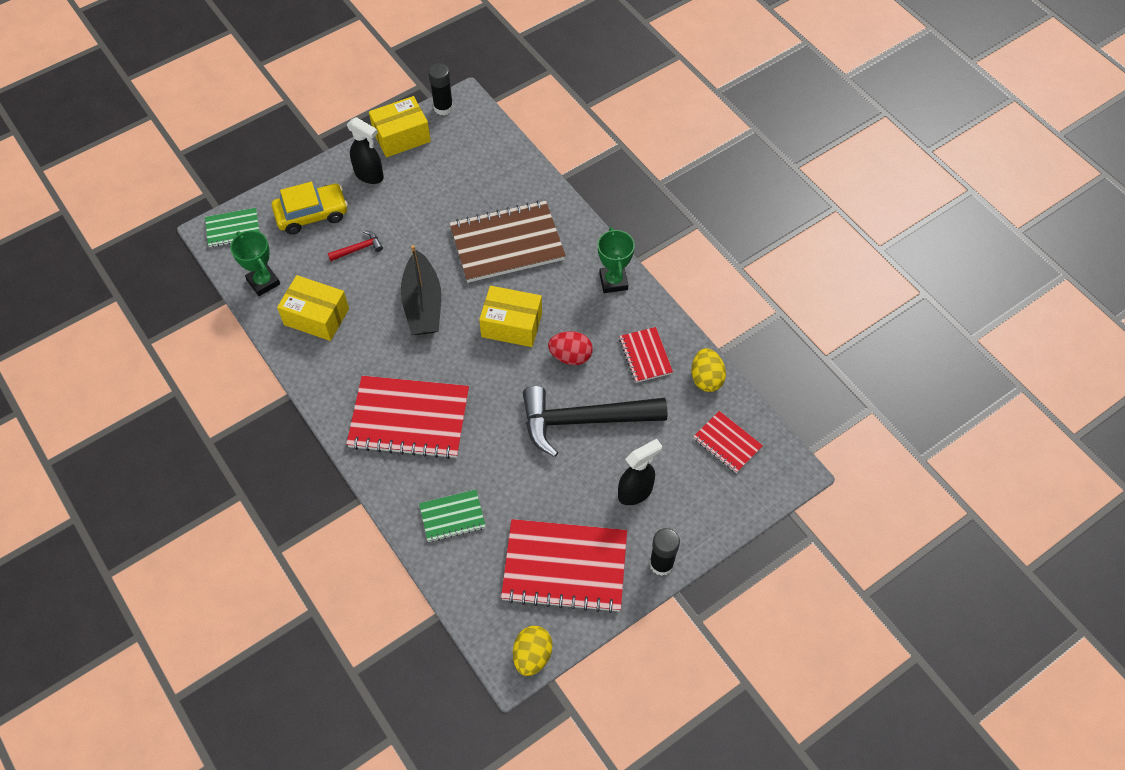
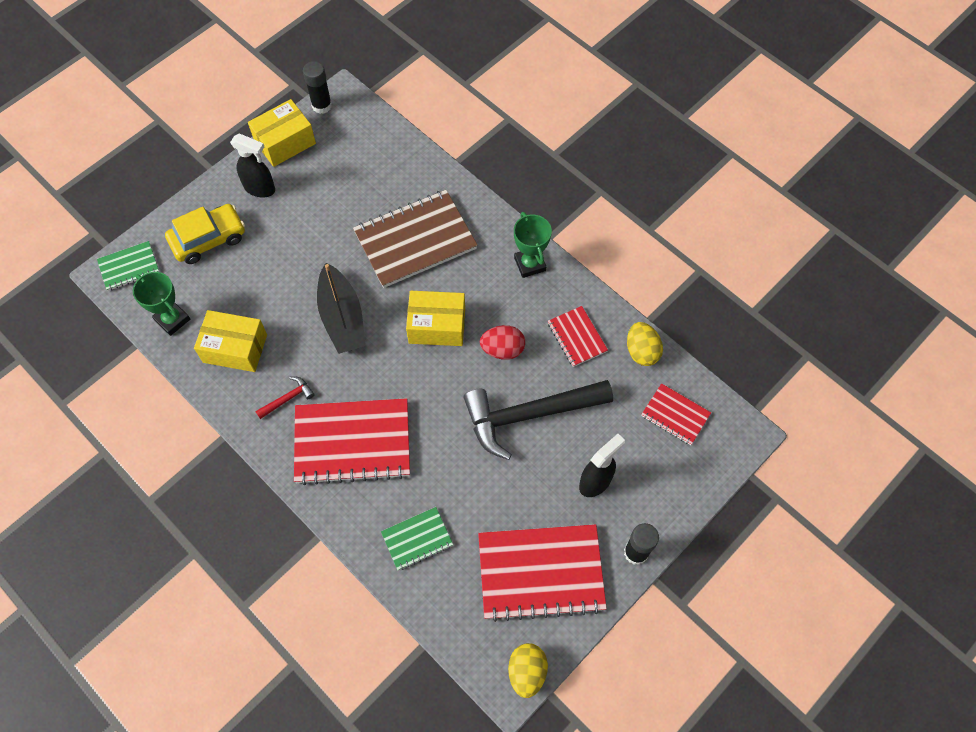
camera: 10 degrees left, 5 degrees up
red hammer [328,230,383,261] -> red hammer moved to [255,377,315,419]

